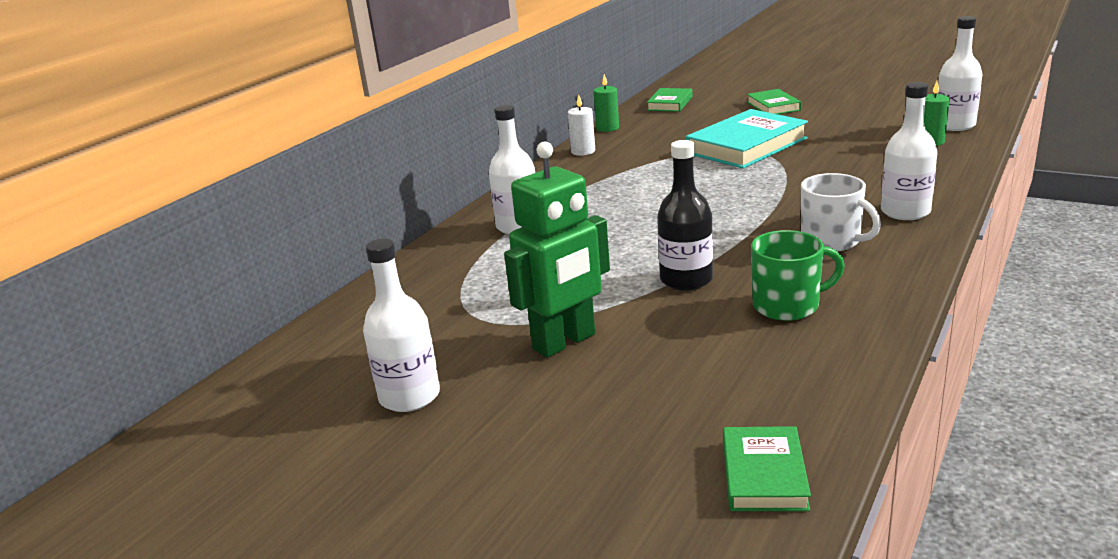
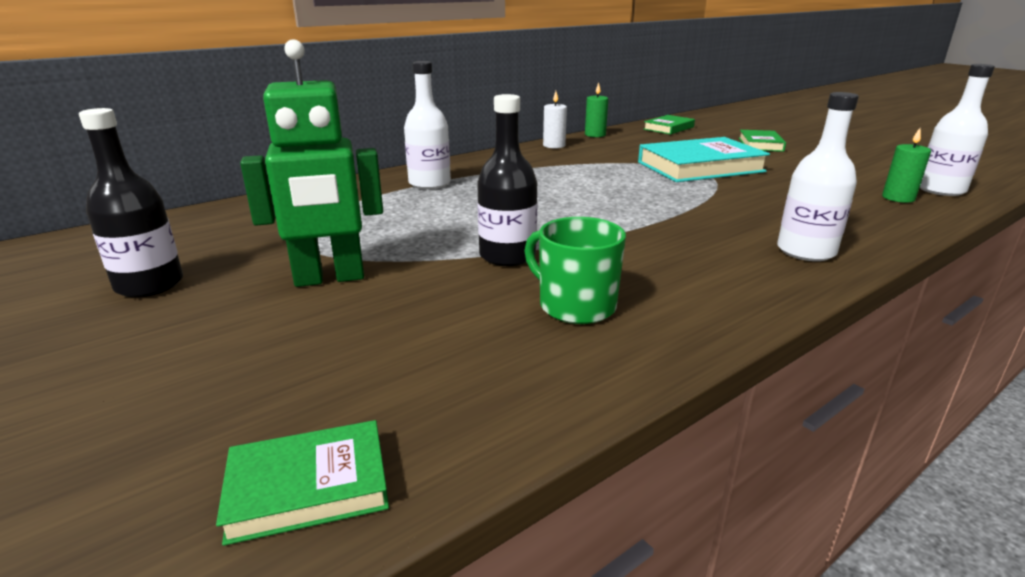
camera: 20 degrees right, 0 degrees up
white bottle [363,239,440,412] -> black bottle [79,108,183,298]
green book [723,426,811,511] -> green book turned 45 degrees clockwise [216,420,389,546]
green mug [751,230,845,321] -> green mug turned 150 degrees counterclockwise [524,217,626,324]
white mug [801,173,881,251] -> none

